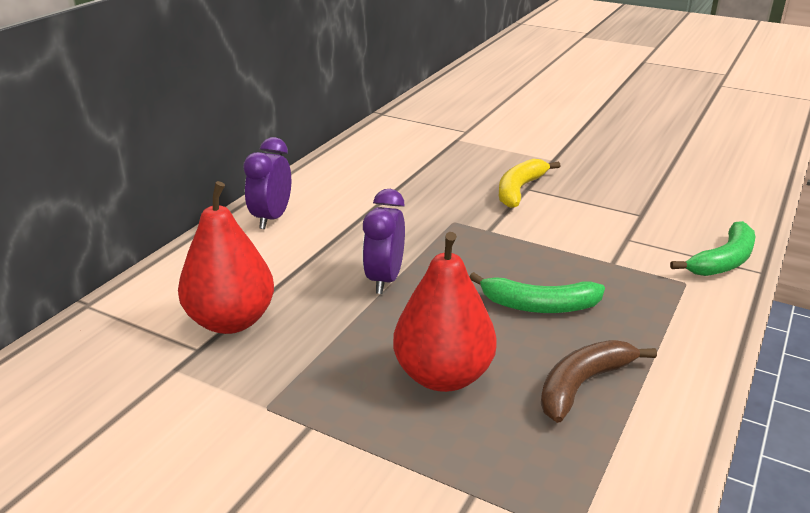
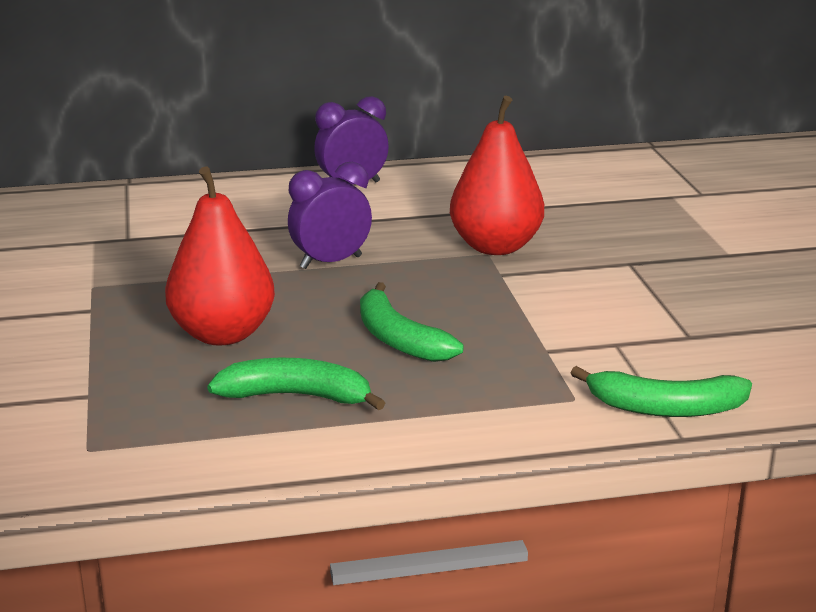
camera: 50 degrees right, 5 degrees down
red pear [178,181,274,334] -> red pear moved to [450,96,544,255]
yellow banana [499,159,560,208] -> none
brown banana [541,340,657,423] -> green banana [207,358,385,410]

